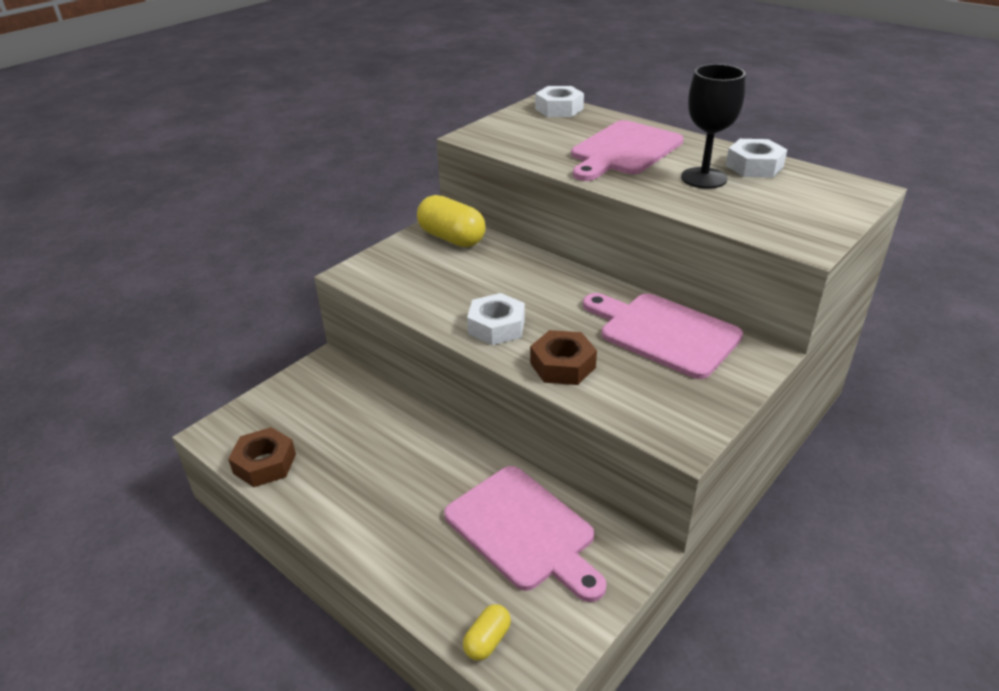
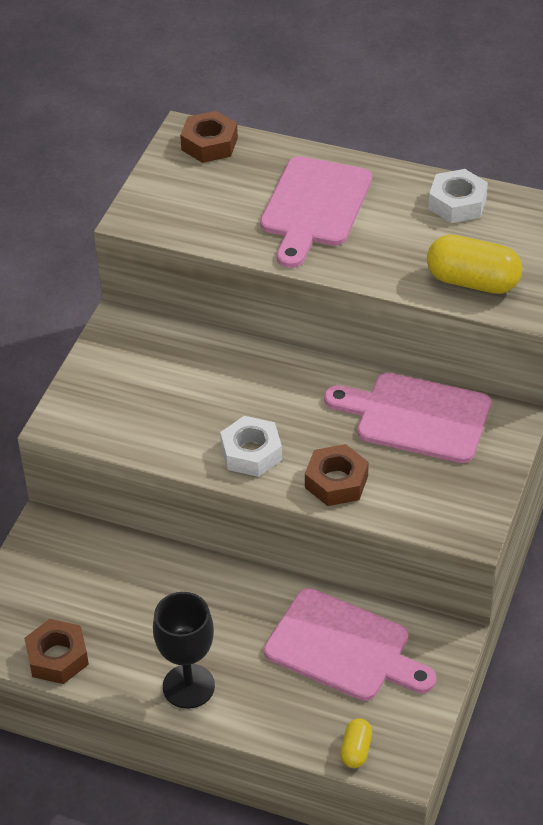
camera: 20 degrees left, 10 degrees up
yellow capsule [417,195,486,247] -> yellow capsule moved to [427,235,523,294]
white nut [535,86,584,117] -> brown nut [180,111,238,163]
black goblet [681,64,746,189] -> black goblet moved to [153,592,215,709]

